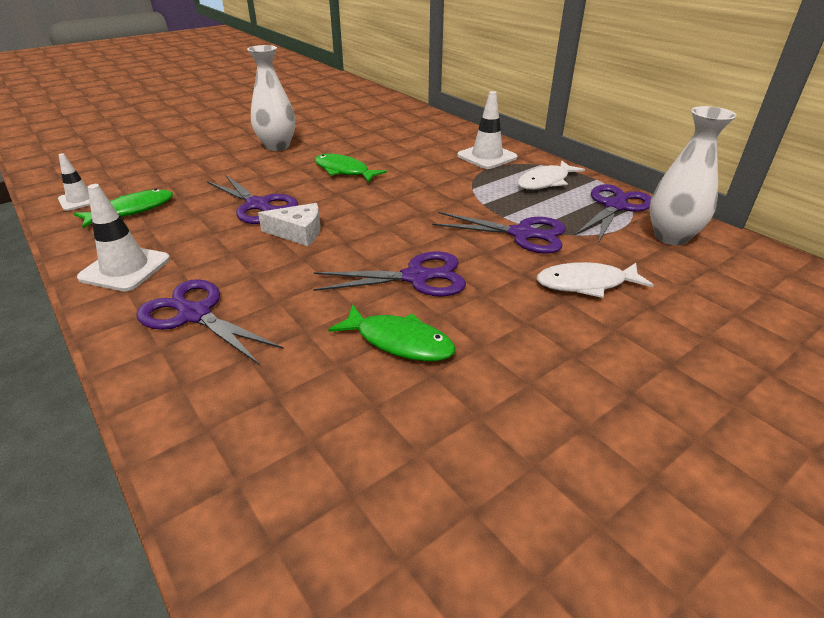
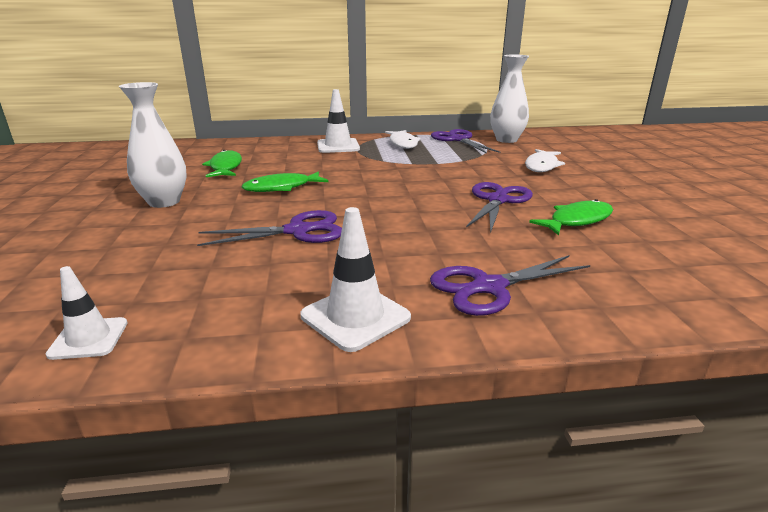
camera: 60 degrees left, 10 degrees down
green fish [74,189,173,228] -> green fish moved to [202,150,242,177]
white cheese [258,203,320,246] -> none
purple scissors [432,212,566,254] -> none

